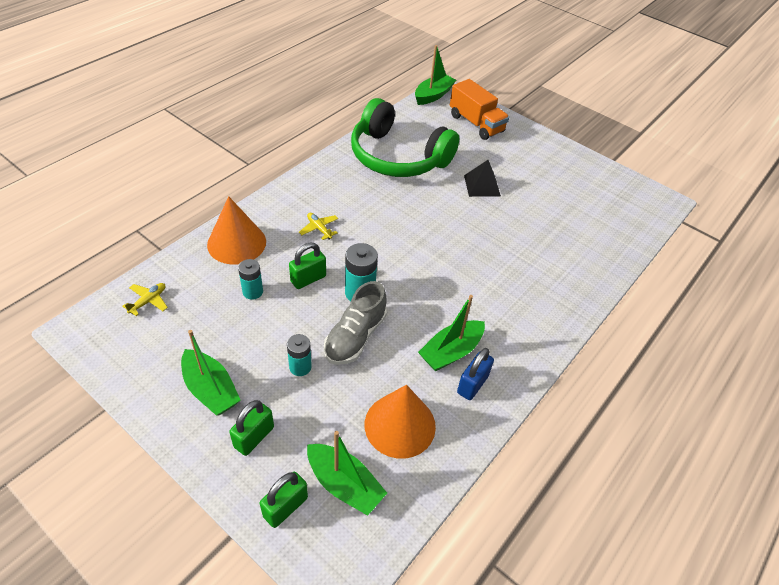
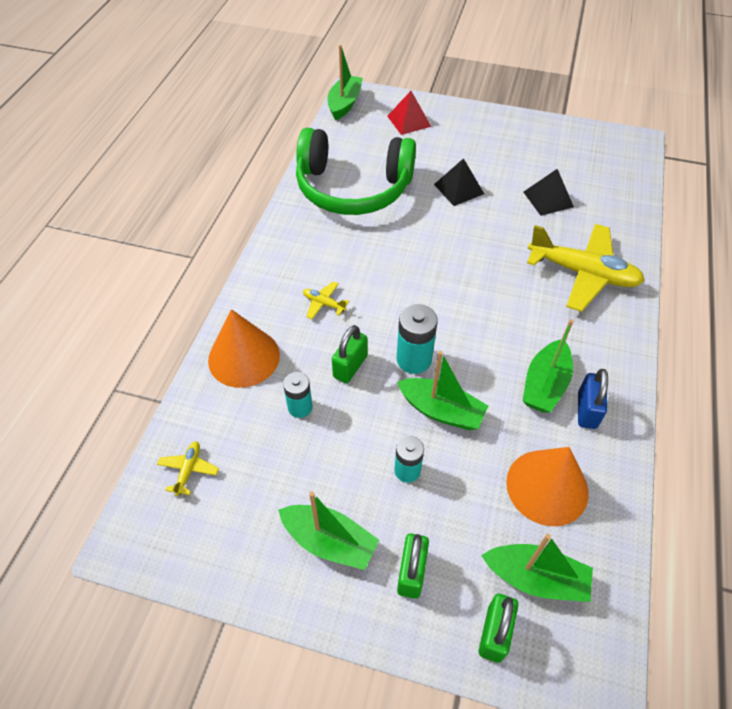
camera: 20 degrees left, 5 degrees up
grey shoe [324,281,387,365] -> green boat [397,351,488,430]
orange truck [450,79,509,140] -> red pyramid [387,91,431,135]
none -> black pyramid [524,169,574,216]
none -> yellow plane [527,224,645,312]

